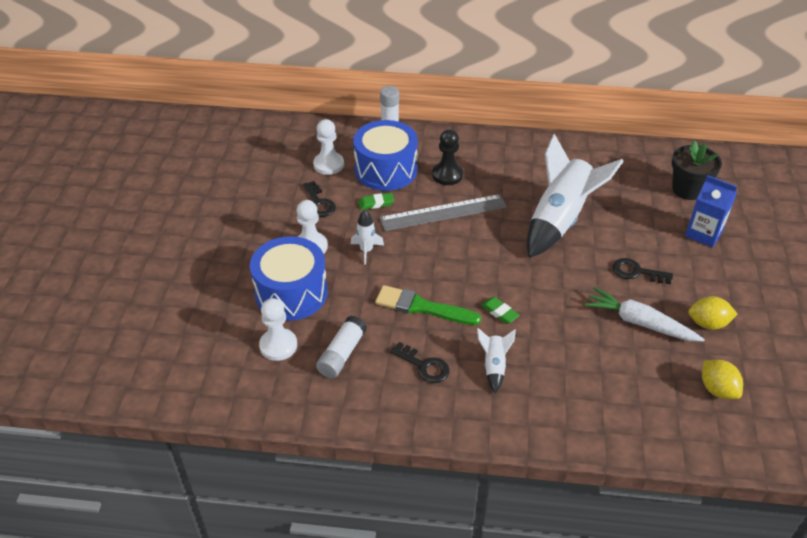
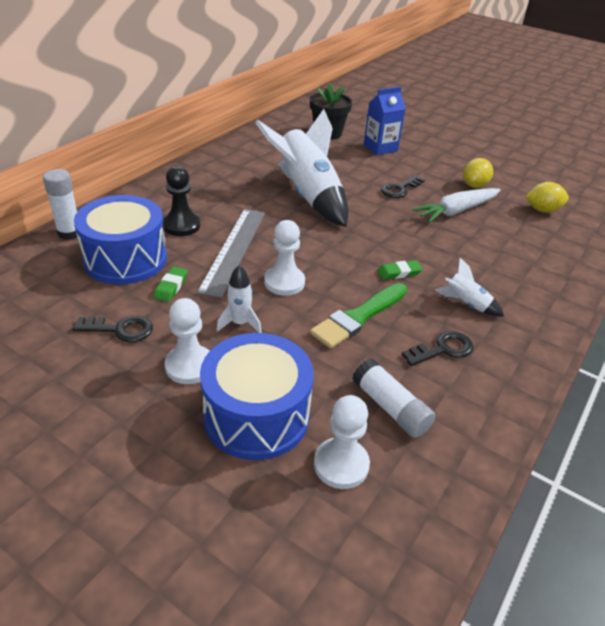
camera: 65 degrees left, 5 degrees down
white pawn [313,119,344,175] -> white pawn moved to [264,220,305,296]

